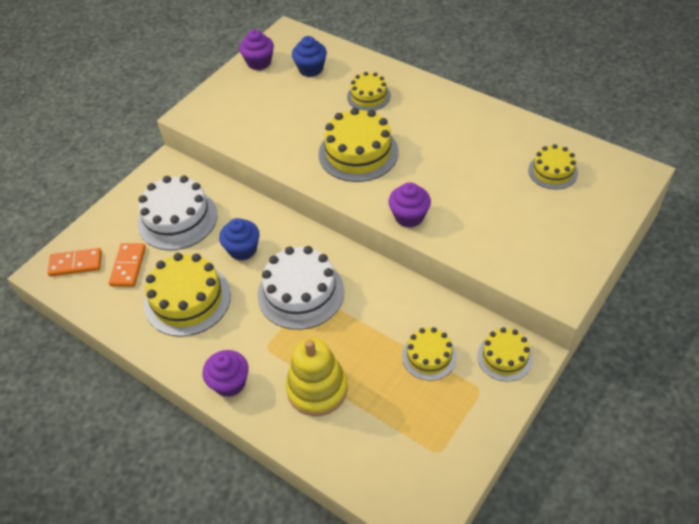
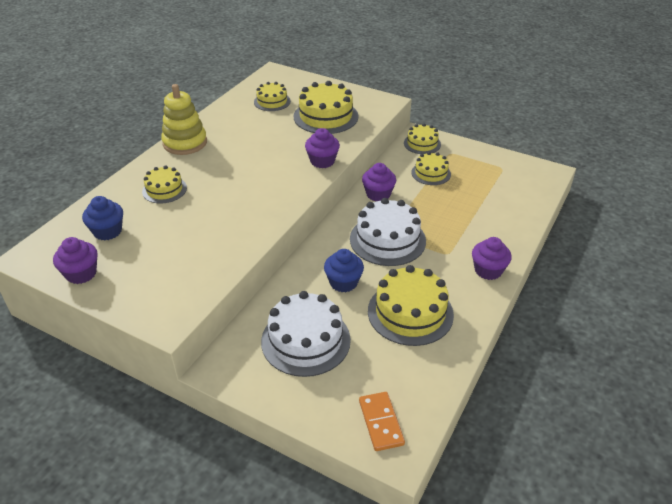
camera: 100 degrees left, 10 degrees down
orange domino [109,243,146,287] -> none
yellow stacking toy [286,338,348,416] -> yellow stacking toy moved to [161,84,207,155]
yellow cake [319,108,399,182] -> yellow cake moved to [294,81,358,134]
none -> purple cupcake [362,163,396,202]

